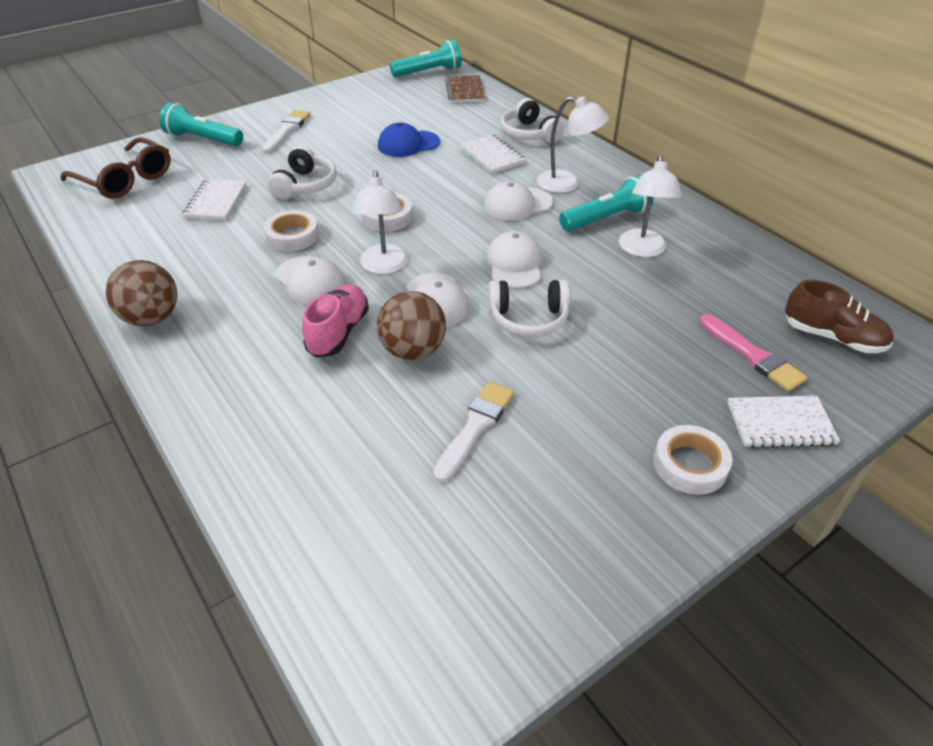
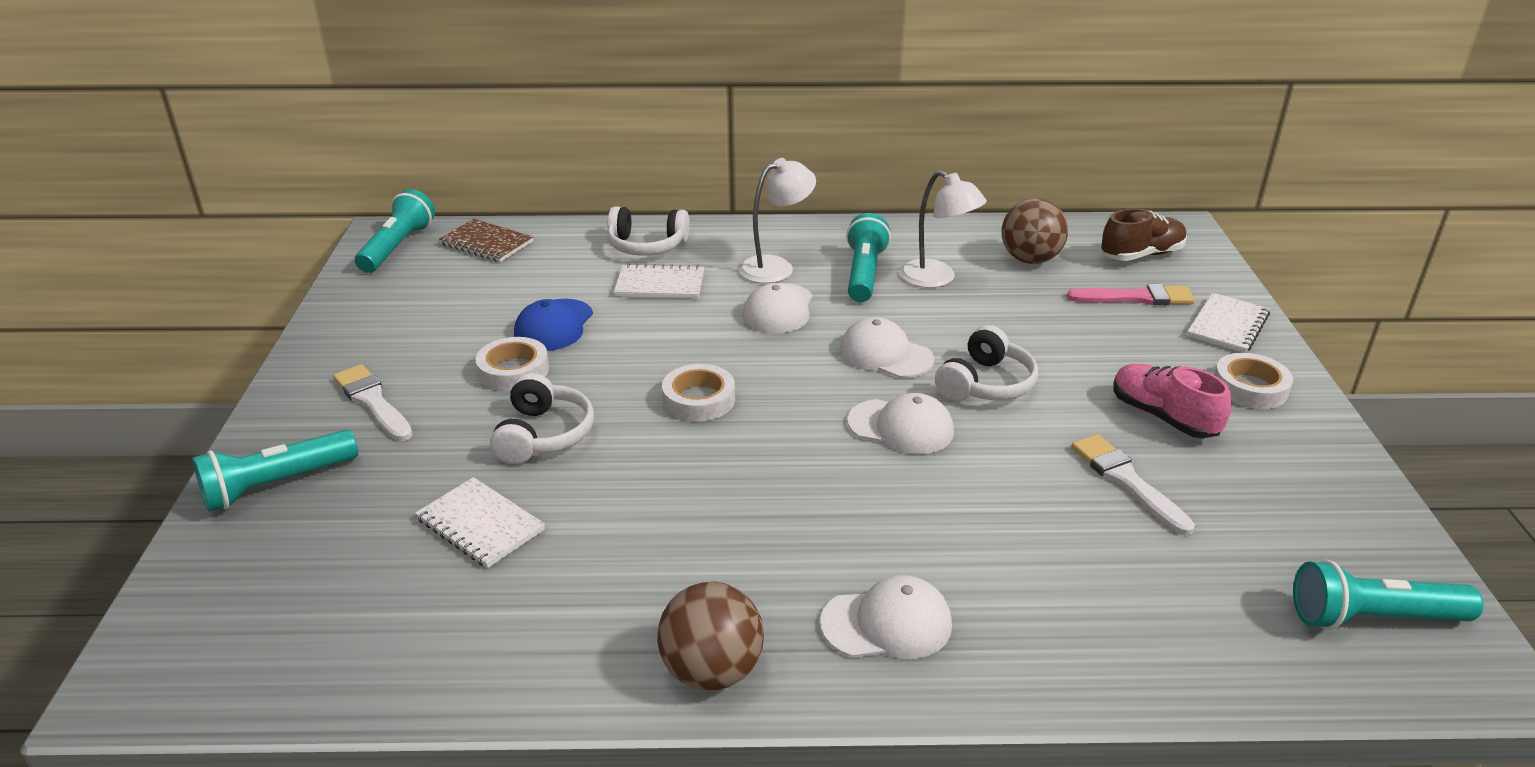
camera: 55 degrees left, 10 degrees down
brown glasses [60,137,171,199] -> none
white tape [263,210,319,252] -> white tape moved to [476,337,549,391]
white headphones [267,146,337,200] -> white headphones turned 45 degrees clockwise [490,373,594,464]
white cap [275,256,346,304] -> white cap moved to [820,575,952,659]
pink shoe [302,284,369,358] -> pink shoe moved to [1113,364,1232,438]
white lamp [352,170,408,274] -> none
brown ball [377,291,446,360] -> brown ball moved to [1002,198,1068,264]
none -> turquoise flashlight [1293,560,1484,630]

